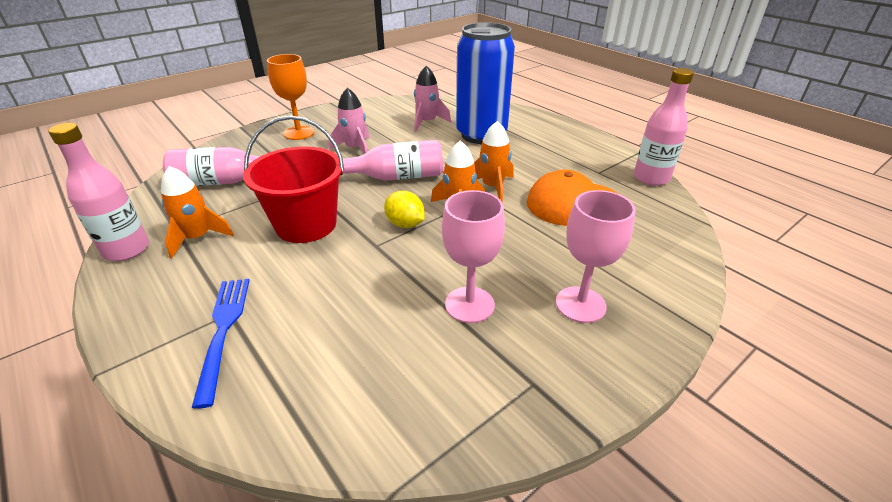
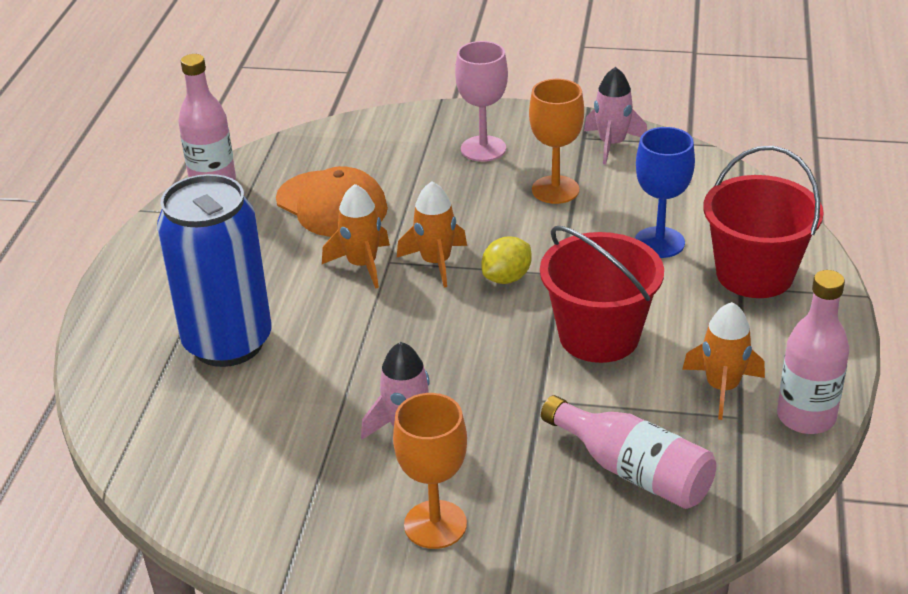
camera: 130 degrees left, 0 degrees up
blue fork [192,279,250,409] -> red bucket [703,146,824,298]
pink bottle [341,140,443,181] -> none
yellow lemon [384,191,425,228] -> yellow lemon turned 45 degrees clockwise [481,237,532,284]
pink rocket [414,66,451,132] -> pink rocket moved to [584,67,647,165]
pink goblet [442,190,505,323] -> orange goblet [529,79,584,204]
none -> blue goblet [635,127,695,258]

